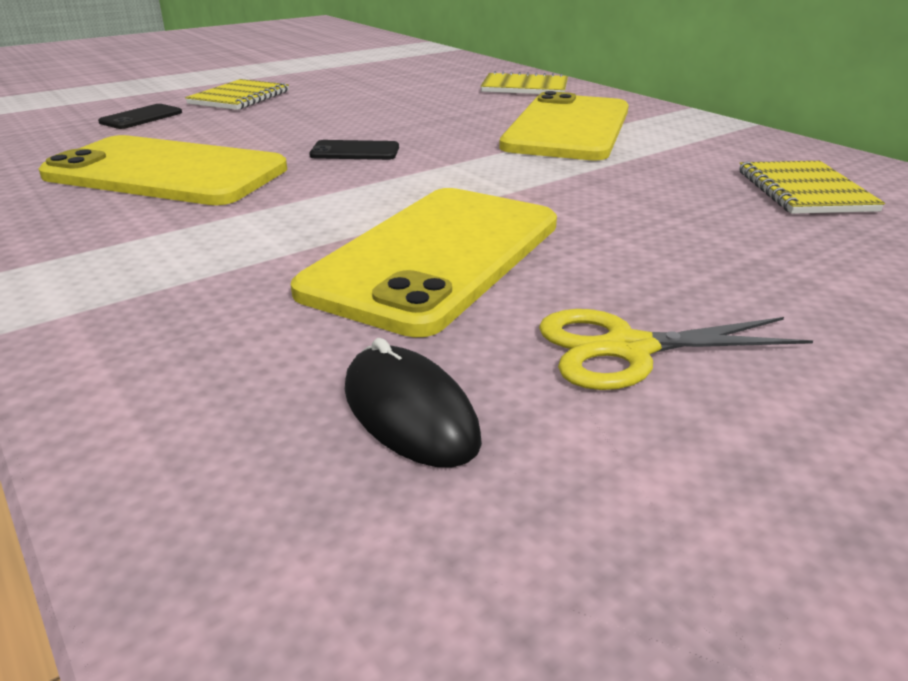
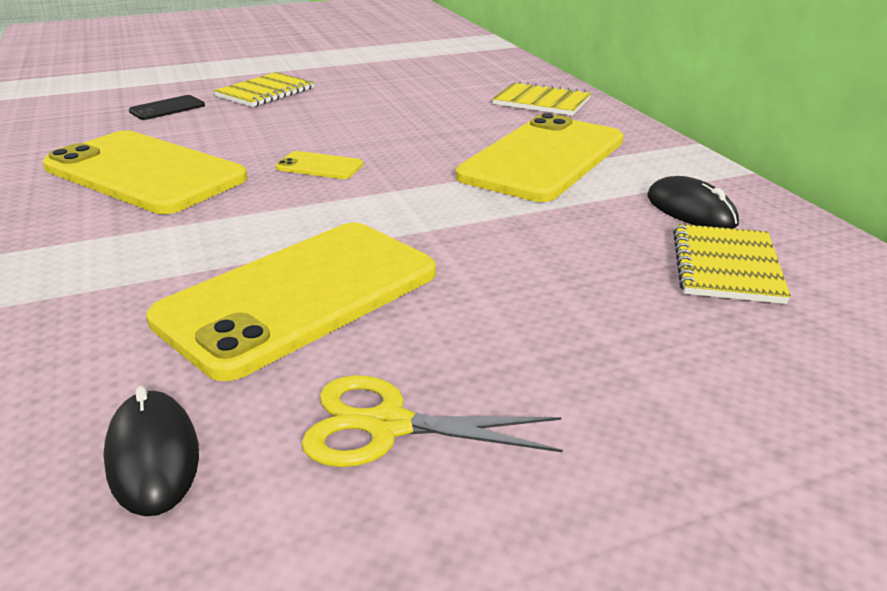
camera: 15 degrees right, 0 degrees up
black phone [309,140,399,160] -> yellow phone [275,151,363,179]
none -> black mouse [647,176,739,229]

